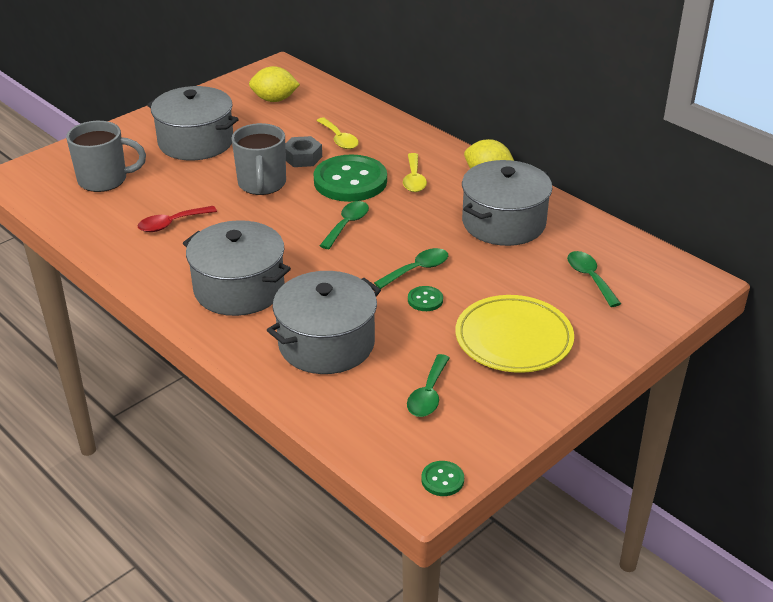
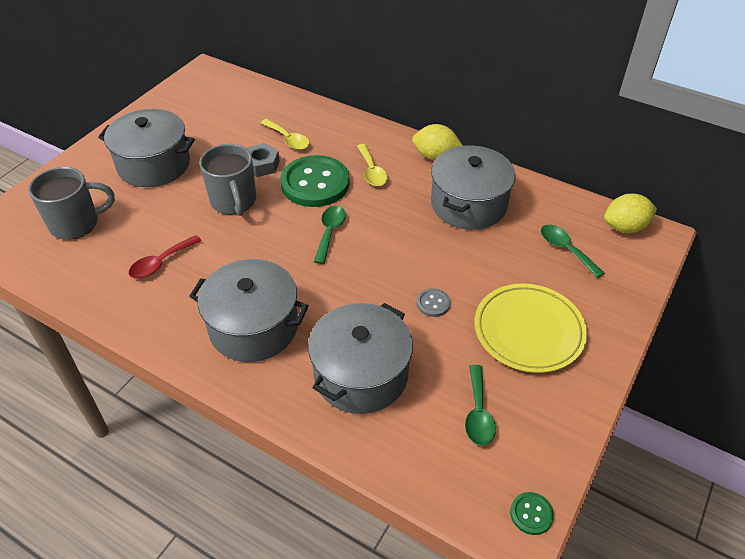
camera: 15 degrees left, 10 degrees up
yellow lemon [249,66,300,102] -> yellow lemon moved to [604,194,657,233]
green spoon [374,248,448,289] -> none
green button [408,286,443,311] -> grey button [417,288,450,317]

